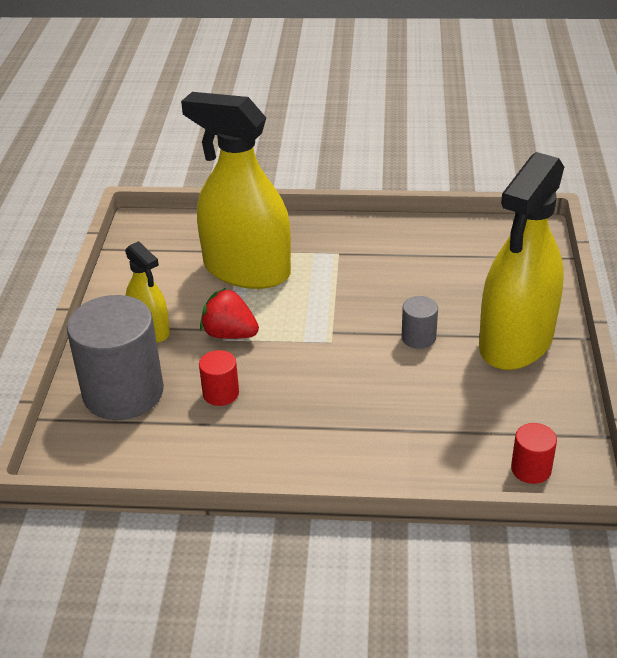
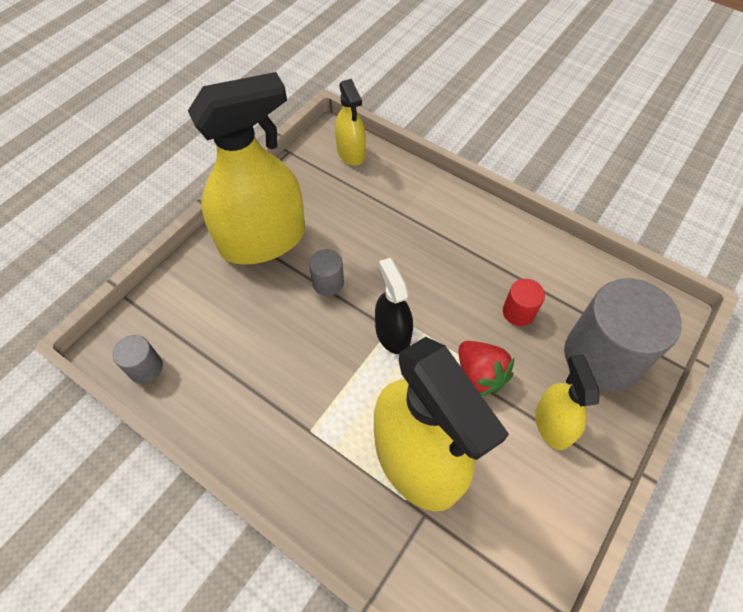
camera: 150 degrees left, 20 degrees up
red cylinder [511,423,557,484] -> yellow spray bottle [335,79,366,166]
none -> grey cylinder [113,335,163,384]
none -> black spray bottle [375,258,413,354]

